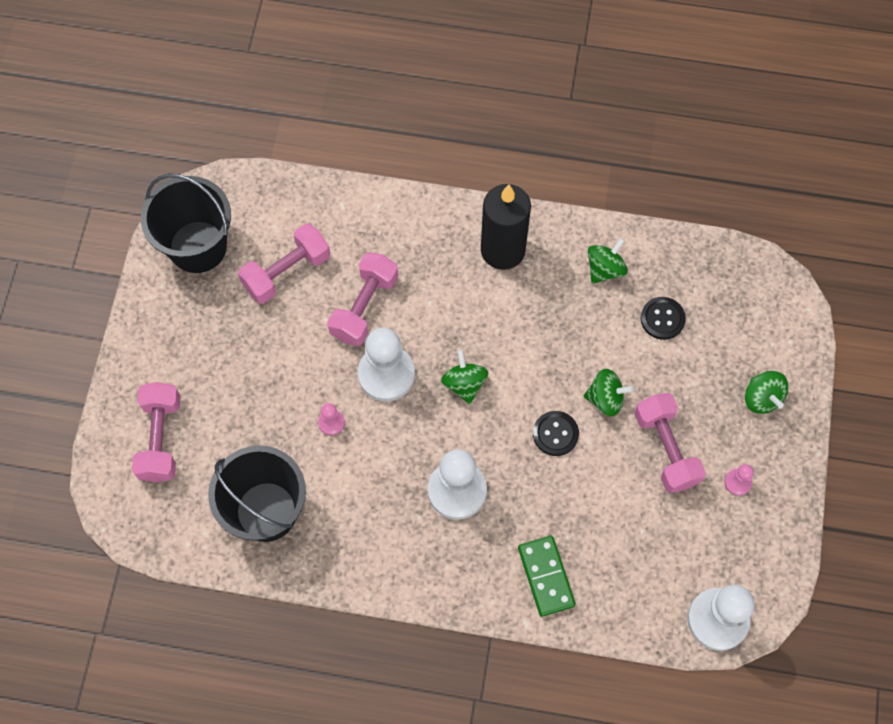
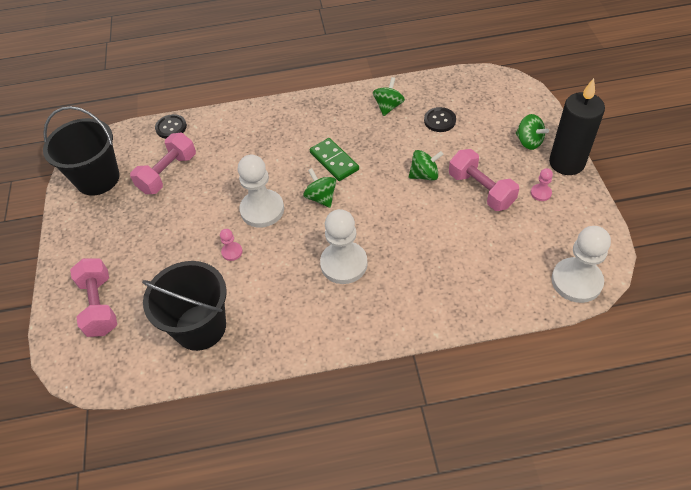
camera: 15 degrees left, 15 degrees down
pink dumbbell [327,252,398,346] -> none
black candle [481,184,531,270] -> black candle moved to [549,78,605,175]
green domino [518,536,576,617] -> green domino moved to [310,138,359,181]
black button [533,411,579,456] -> black button moved to [155,114,187,139]

